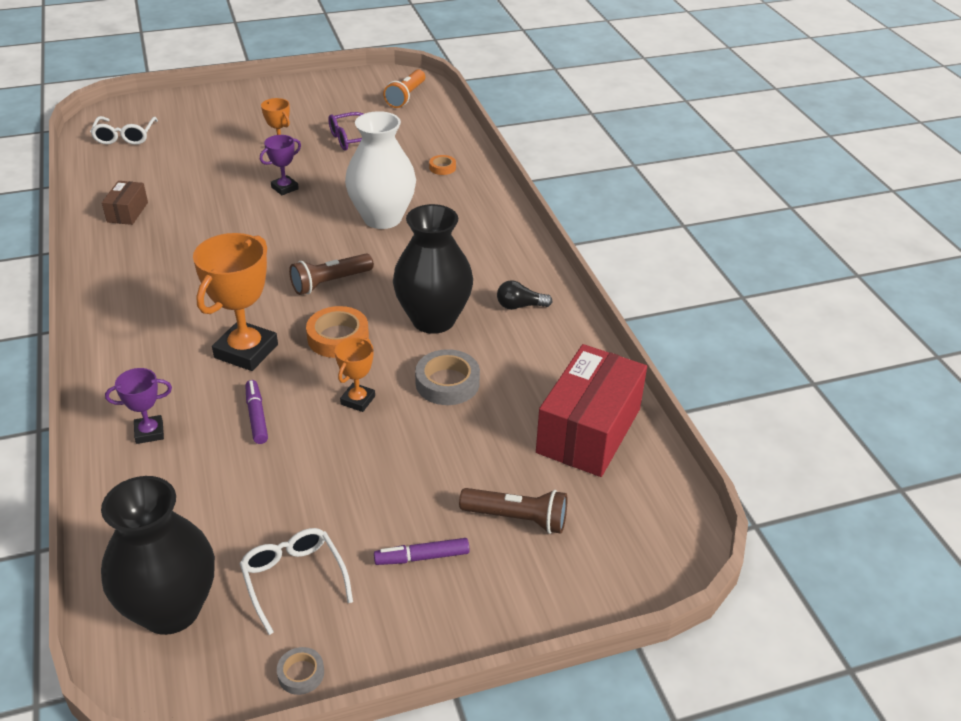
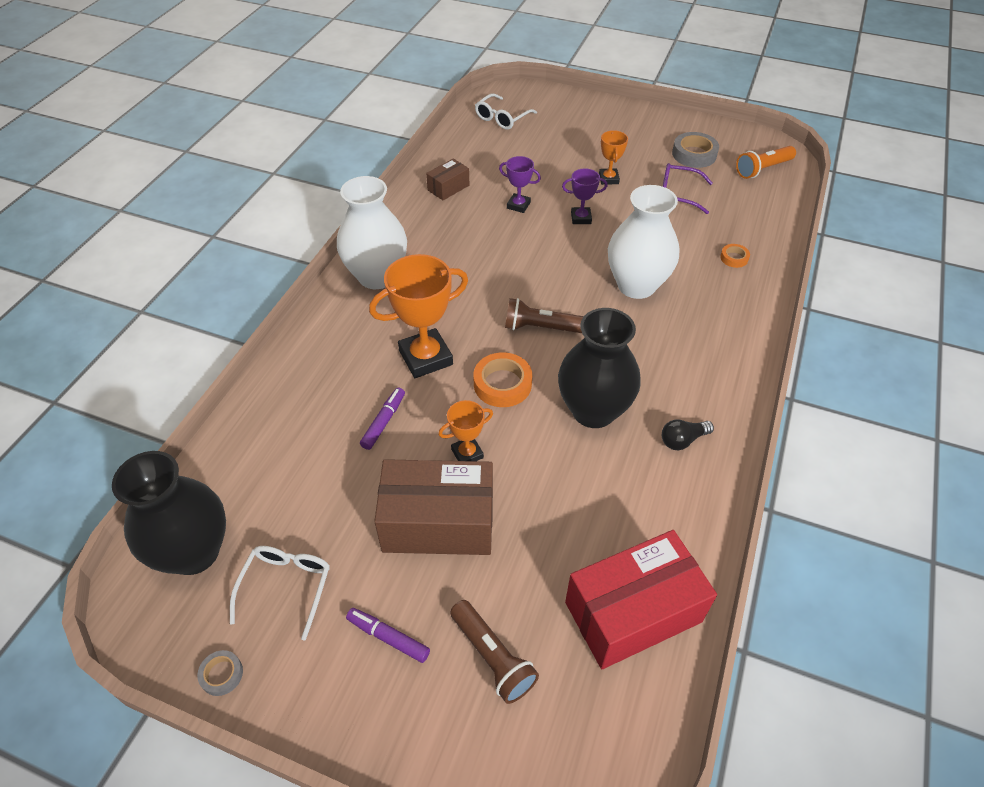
camera: 40 degrees right, 10 degrees up
purple trophy [105,368,172,444] -> purple trophy moved to [499,156,541,213]
grey tape [415,349,480,405] -> grey tape moved to [672,132,719,168]
black light bulb [497,280,553,310] -> black light bulb turned 60 degrees counterclockwise [662,419,714,450]
none -> white vase [337,176,407,289]
none -> brown box [374,459,493,555]

